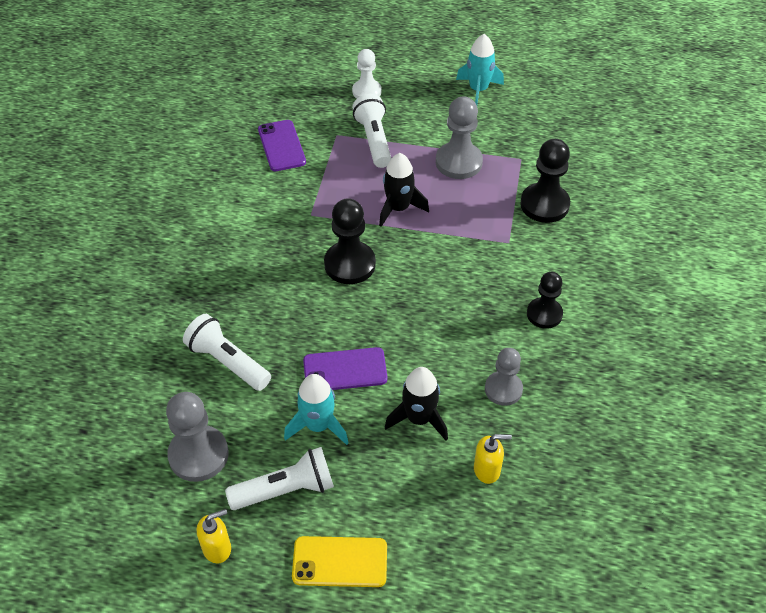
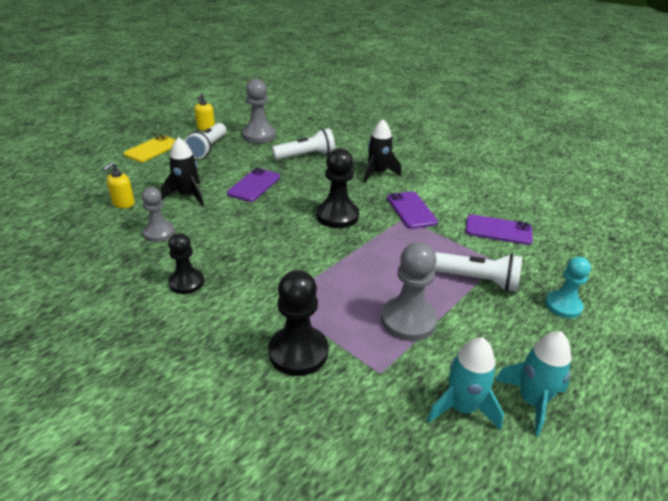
camera: 120 degrees right, 15 degrees down
turquoise rocket [284,374,349,445] -> turquoise rocket moved to [427,337,504,431]
white pawn [352,49,382,98] -> turquoise pawn [545,257,591,318]
black rocket [379,153,429,227] -> black rocket moved to [364,119,401,183]
none -> purple phone [387,191,438,229]

